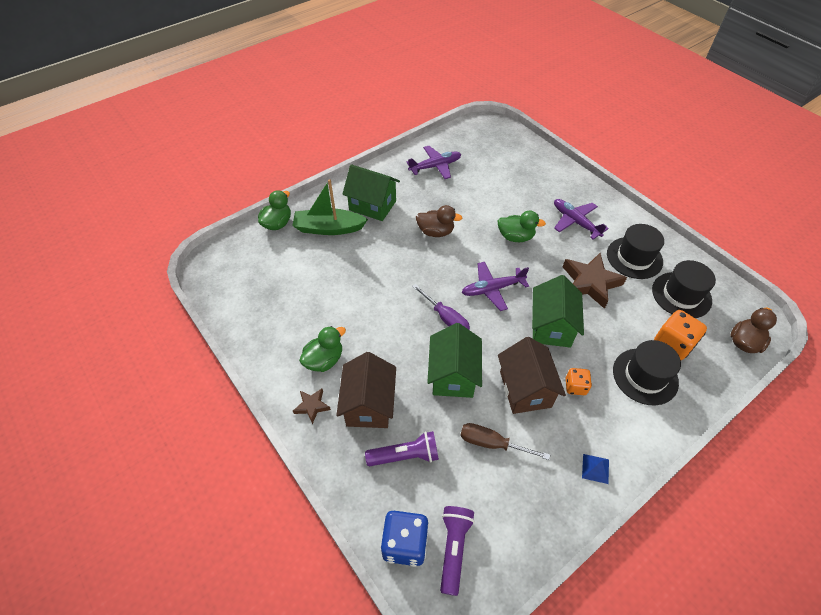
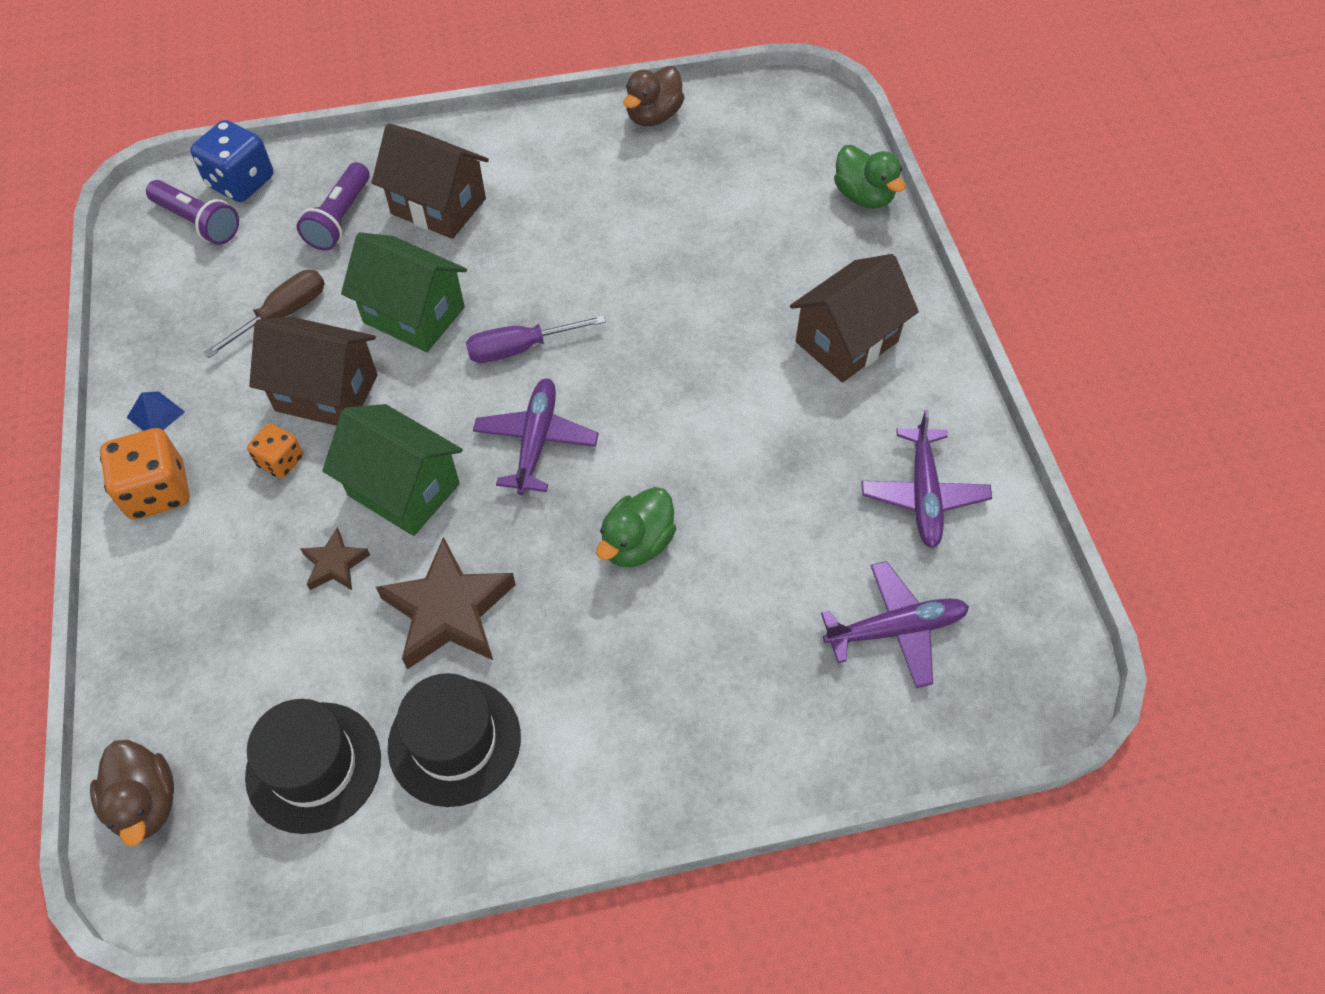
camera: 115 degrees right, 5 degrees up
green boat [292,179,368,235] -> none
brown star [293,389,331,424] -> brown star moved to [300,527,370,590]
green duck [299,326,346,372] -> none
green house [342,164,400,221] -> brown house [790,254,919,382]
brown duck [416,205,462,237] -> brown duck moved to [624,66,685,126]
purple plane [554,199,609,239] -> purple plane moved to [821,561,969,688]
black hat [613,340,681,405] -> none
orange dice [654,310,707,360] -> orange dice moved to [100,428,190,520]

